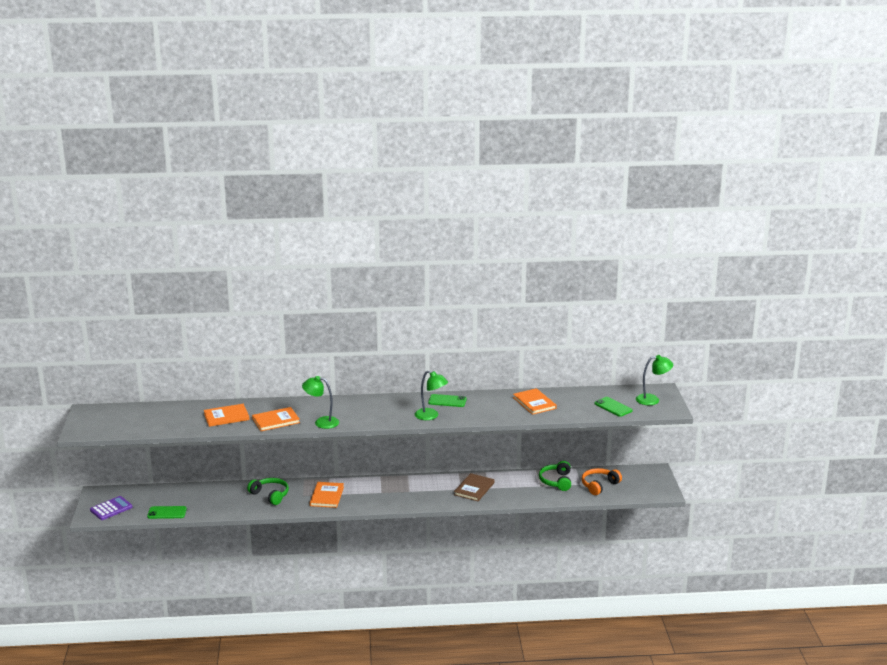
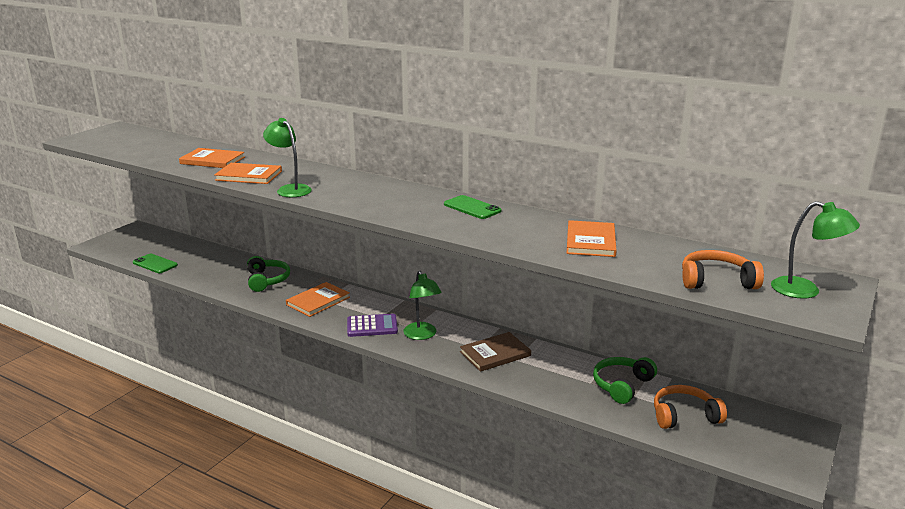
camera: 35 degrees right, 0 degrees up
purple calculator [90,496,133,520] -> purple calculator moved to [347,314,398,337]
green lamp [415,371,448,420] -> green lamp moved to [403,270,442,340]
green phone [594,397,633,417] -> orange headphones [682,250,764,289]

